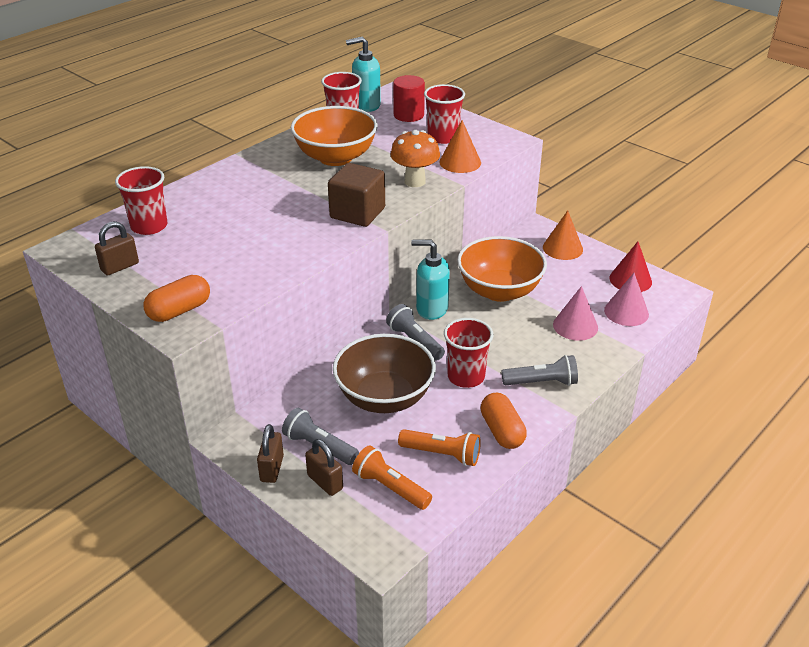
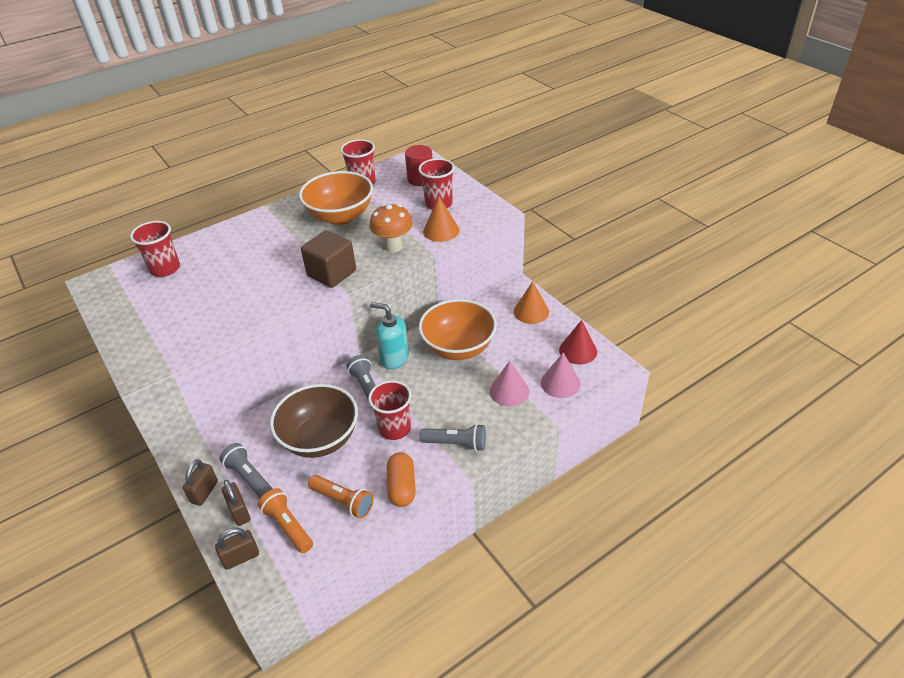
camera: 15 degrees right, 5 degrees up
brown padlock [95,221,139,275] -> brown padlock moved to [215,527,259,570]
orange capsule [143,275,210,322] -> none
turquoise soap dispenser [346,37,381,112] -> none

